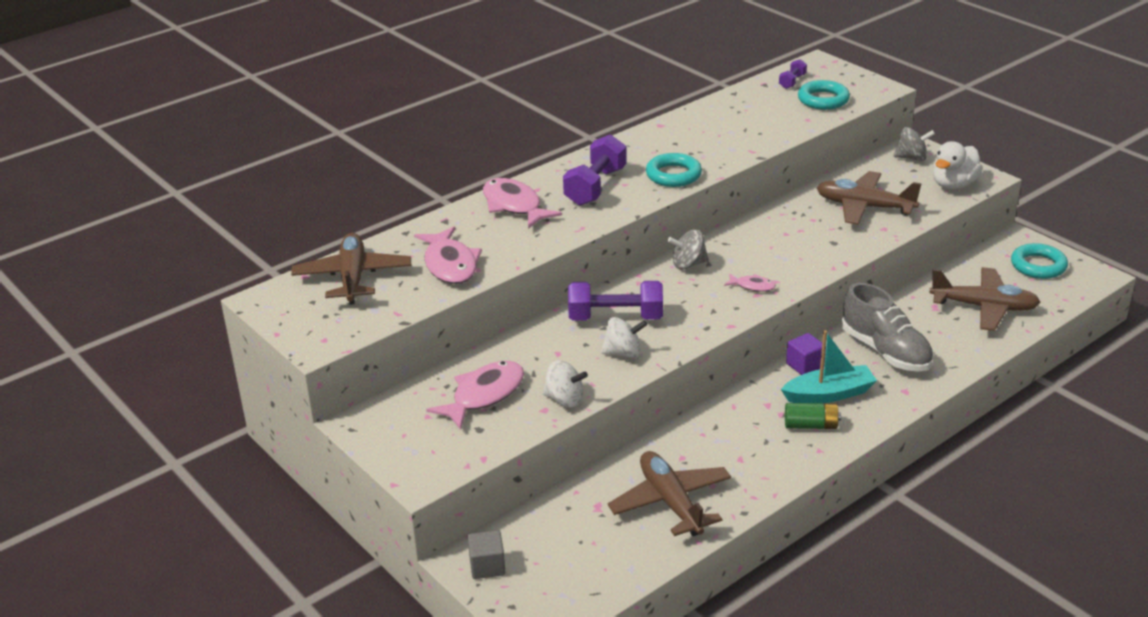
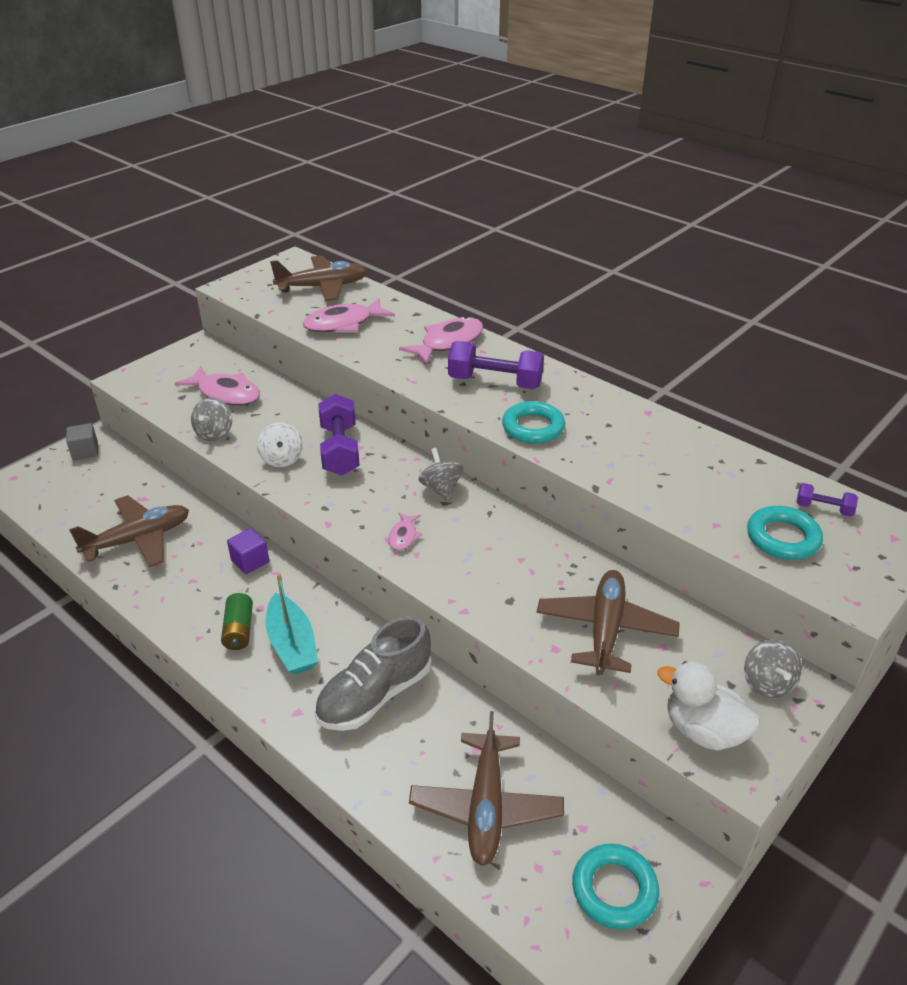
camera: 80 degrees right, 5 degrees up
white spinning top [543,360,588,407] -> grey spinning top [191,398,232,441]
purple cube [786,333,826,375] -> purple cube moved to [227,528,269,574]

